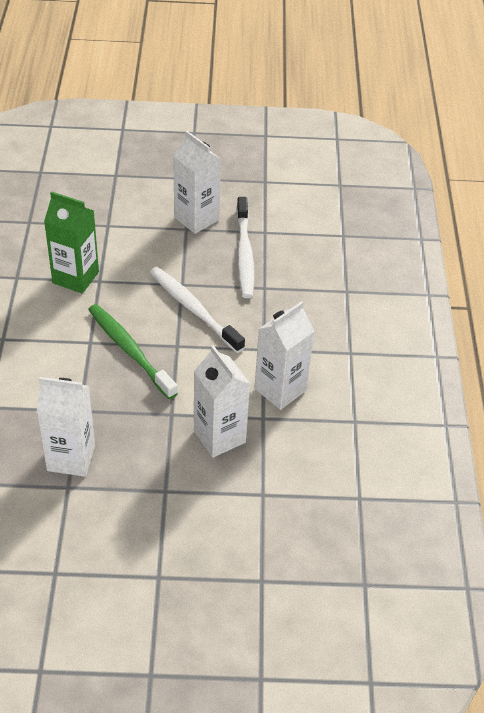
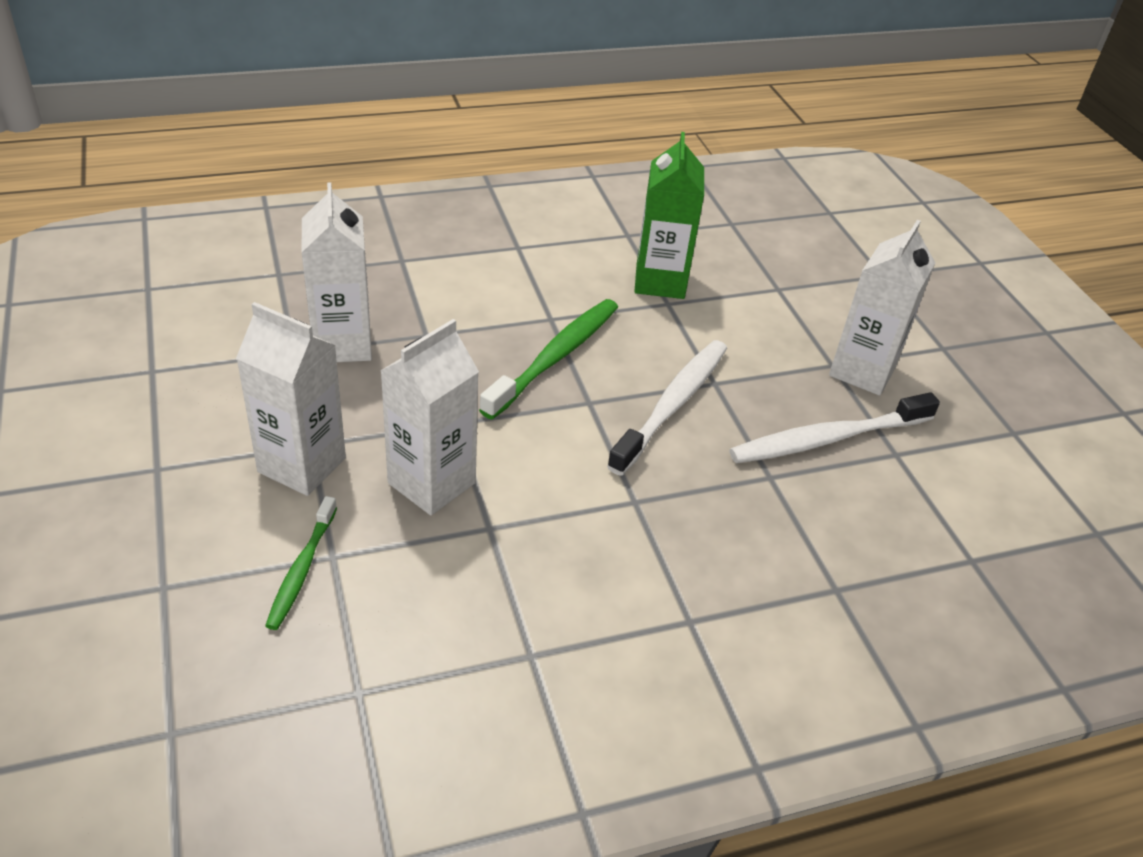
camera: 70 degrees right, 5 degrees down
white carton [254,301,314,410] -> white carton moved to [236,302,346,496]
none -> green toothbrush [265,496,337,630]

